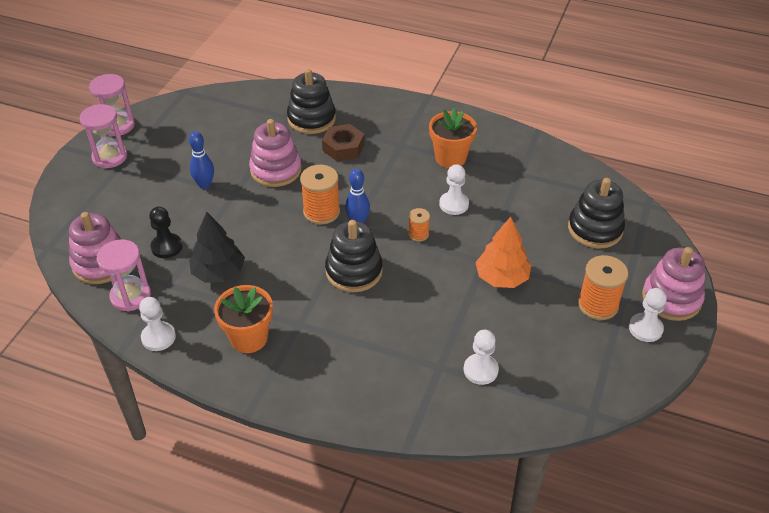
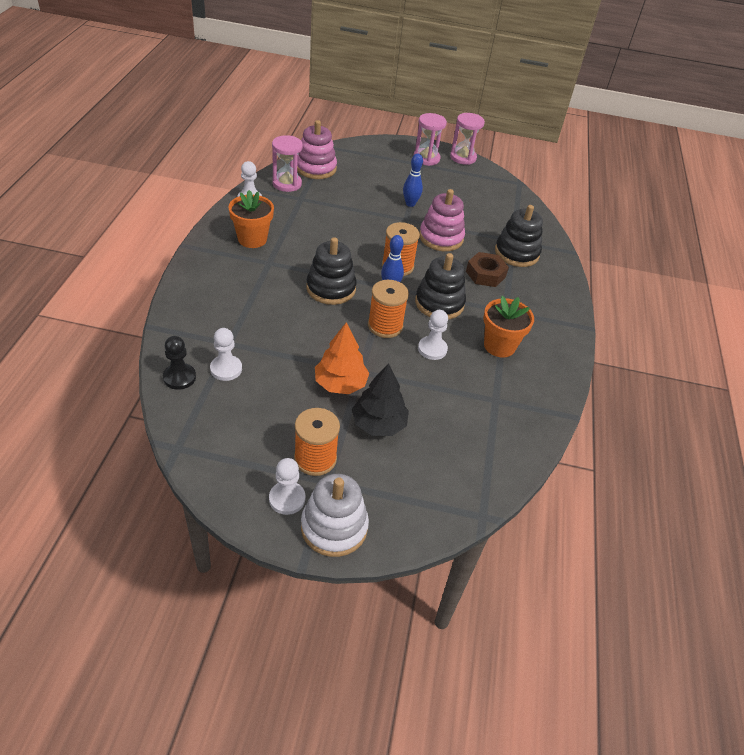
camera: 75 degrees right, 0 degrees up
black pawn [149,207,182,258] -> black pawn moved to [163,336,196,390]
black tree [189,212,245,283] -> black tree moved to [352,363,409,436]
orange spool [408,208,430,242] -> orange spool [368,280,409,338], size x1.81
black stacking toy [568,178,625,249] -> black stacking toy moved to [415,253,466,319]
pink stacking toy [642,247,705,321] -> white stacking toy [301,474,369,557]

